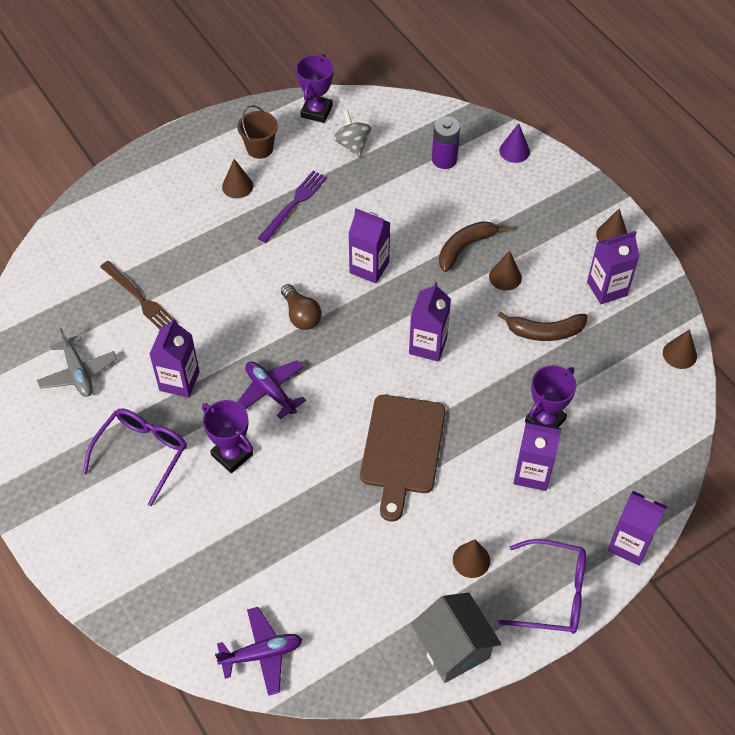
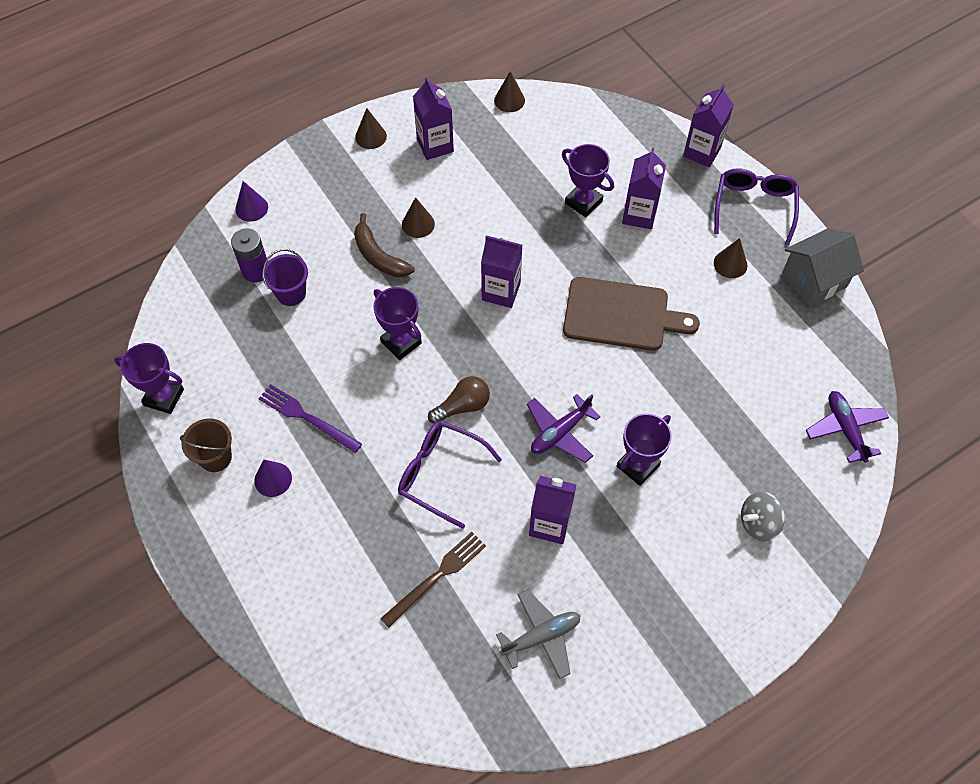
camera: 90 degrees left, 5 degrees up
purple glasses [83,408,187,506] -> purple glasses moved to [398,421,502,529]
brown cone [222,159,253,198] -> purple cone [254,460,292,497]
grey spinning top [334,110,371,157] -> grey spinning top moved to [741,491,785,541]
purple carton [348,208,390,283] -> purple trophy [373,287,422,360]
brown banana [498,312,588,341] -> none
none -> purple bucket [262,249,308,306]

